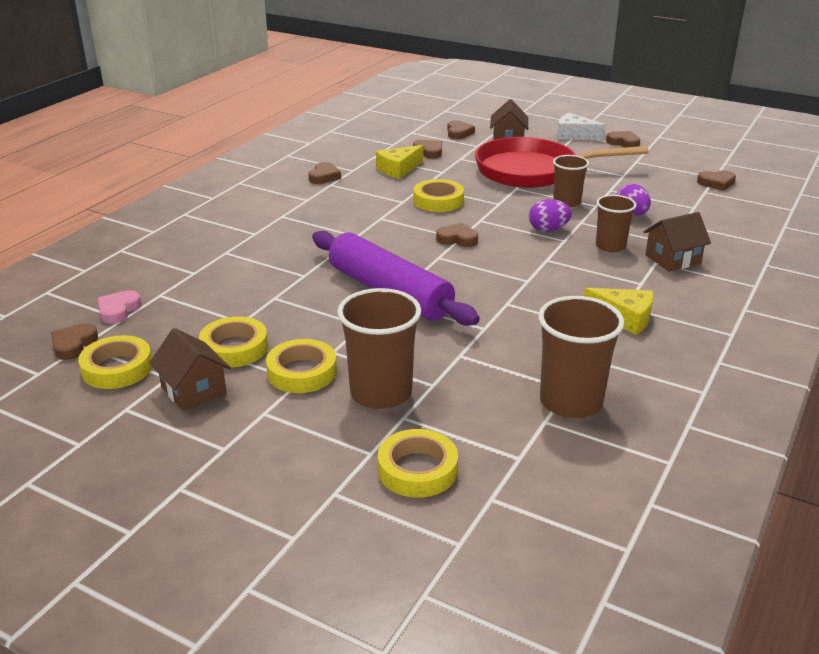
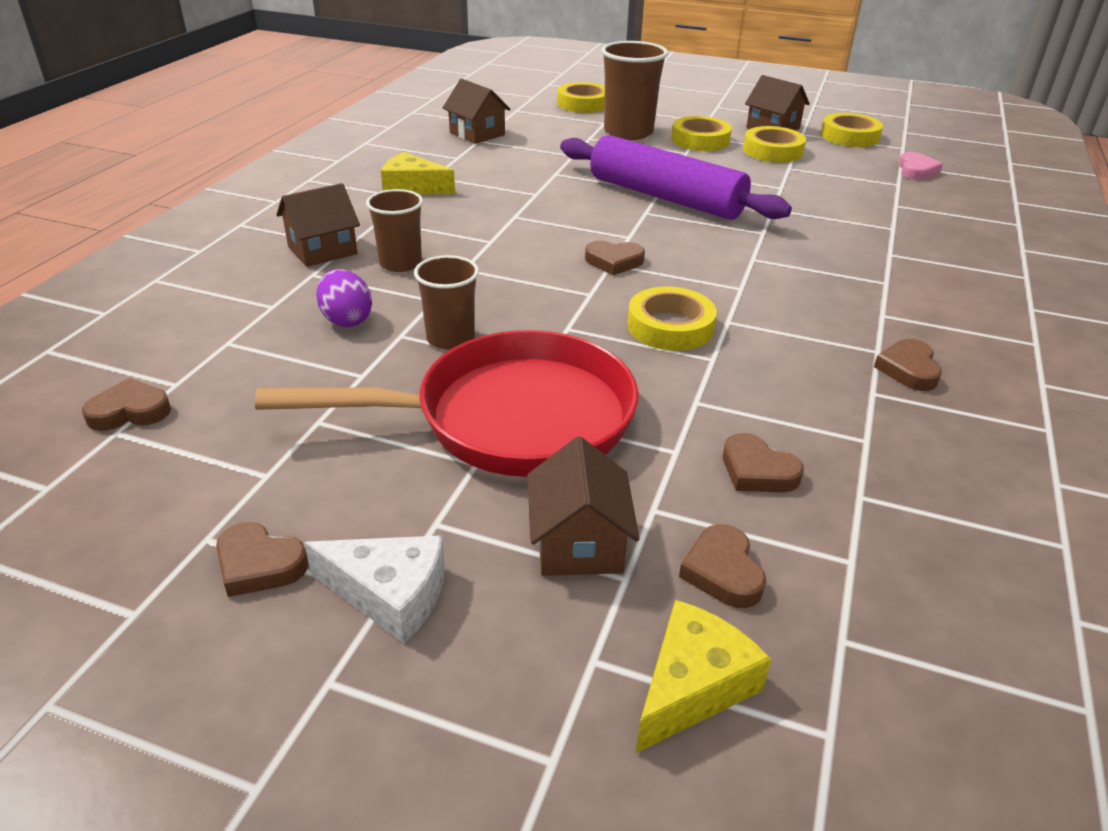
camera: 170 degrees right, 5 degrees up
brown heart [51,323,98,360] -> none
yellow cheese [376,145,423,179] -> yellow cheese moved to [635,600,771,754]
purple egg [529,199,572,232] -> none
brown cup [538,296,624,418] -> brown house [443,79,511,144]

